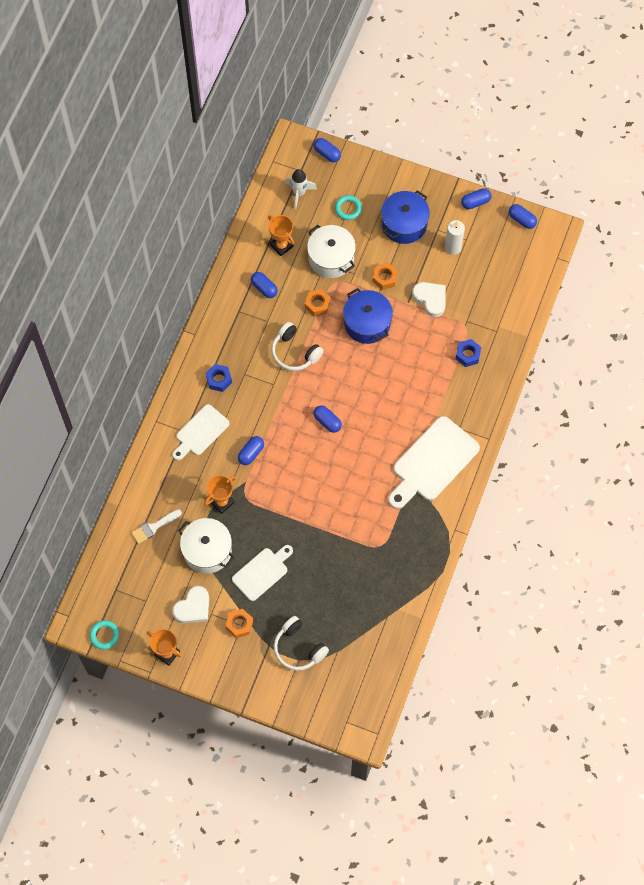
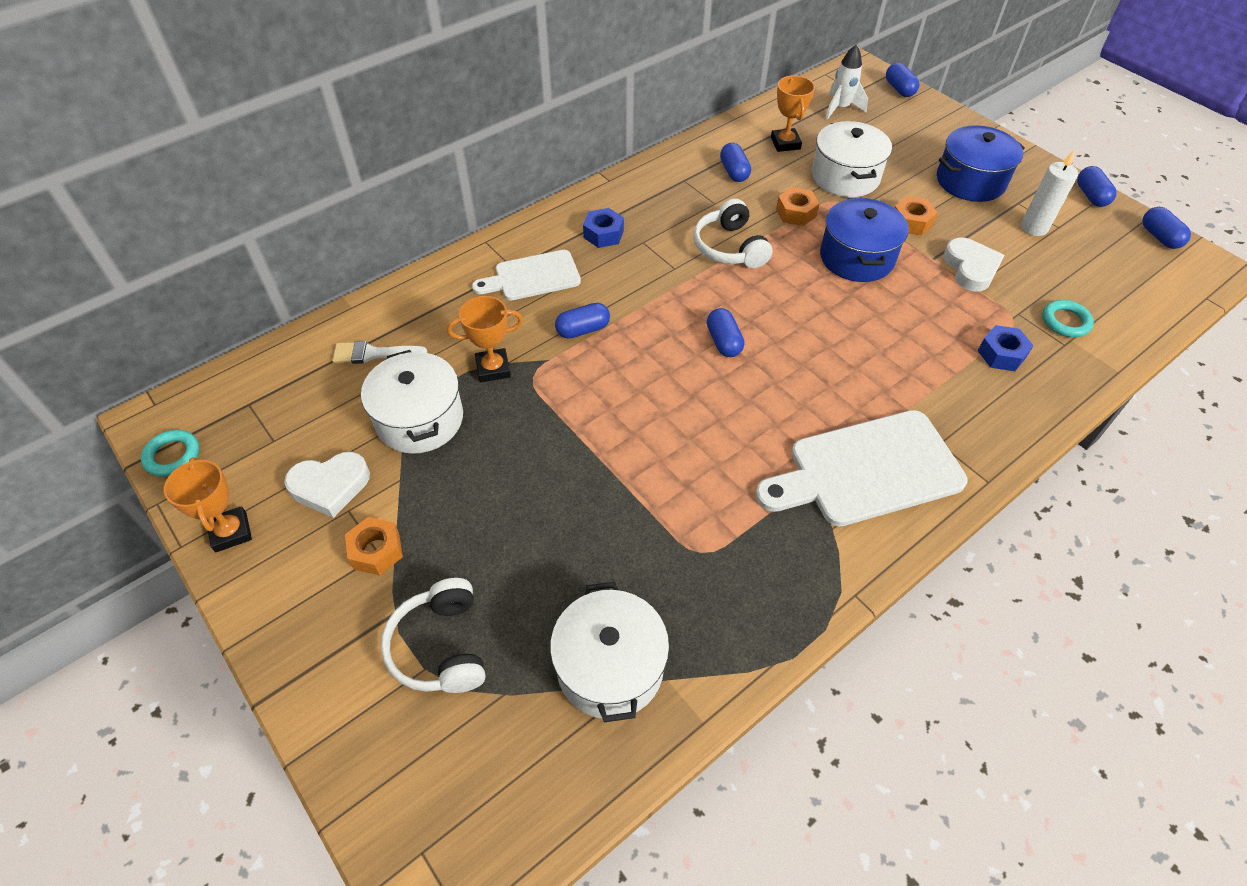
camera: 30 degrees right, 15 degrees down
white cutting board [232,545,293,601] -> none
turquoise ring [335,195,362,220] -> turquoise ring moved to [1042,300,1094,337]
blue capsule [461,188,491,209] -> blue capsule turned 75 degrees clockwise [1077,166,1116,207]
none -> white pot [550,582,669,722]

